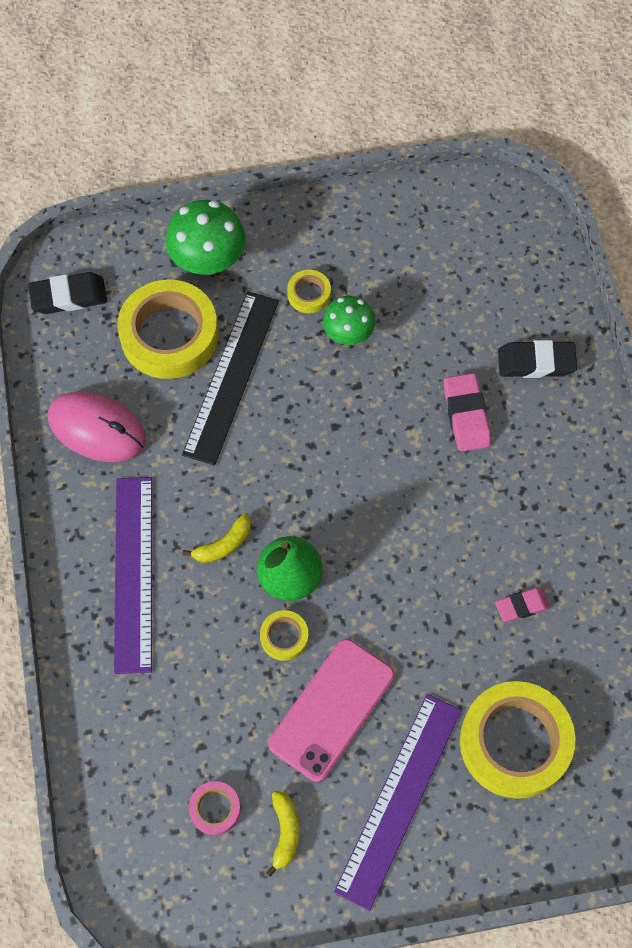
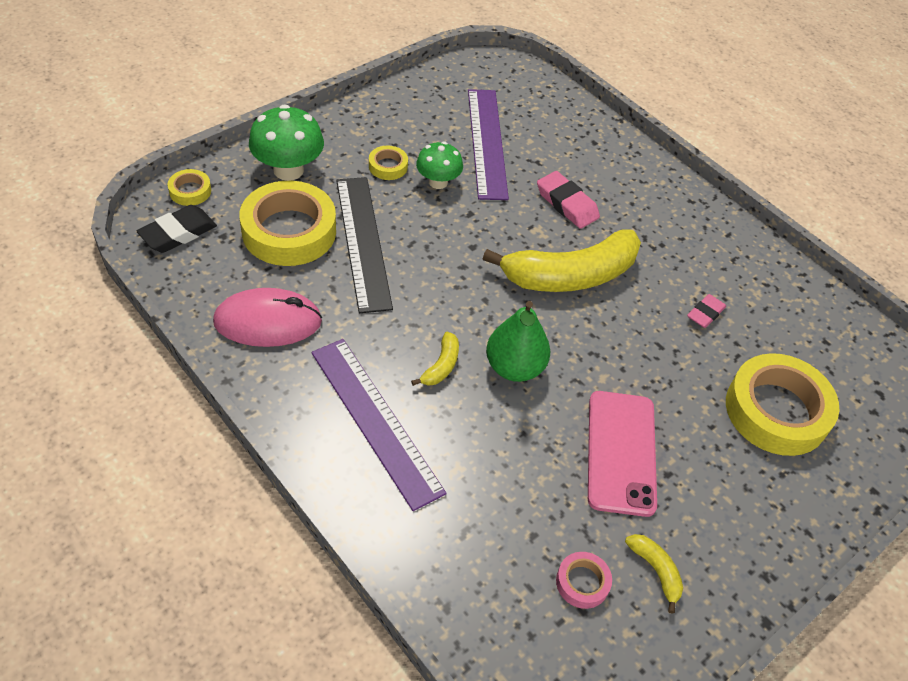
camera: 35 degrees left, 15 degrees down
yellow tape [260,610,309,661] -> yellow tape moved to [168,169,211,206]
purple ruler [334,694,461,911] -> purple ruler moved to [468,89,509,200]
black eraser [498,340,577,378] -> none
none -> yellow banana [483,230,641,292]

